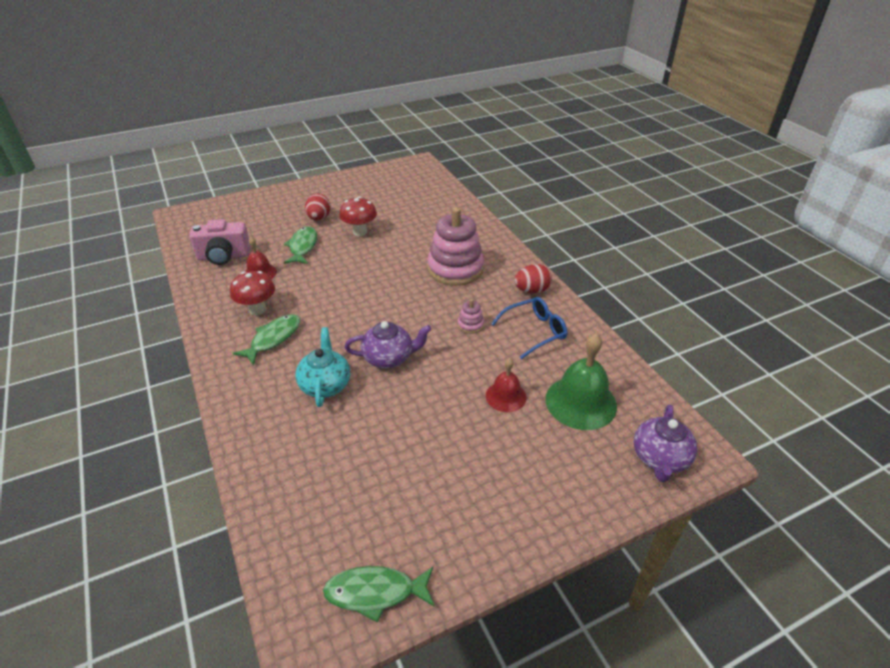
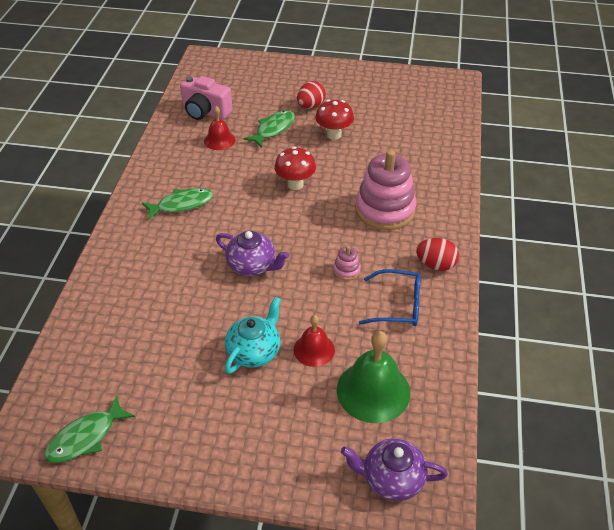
camera: 35 degrees right, 5 degrees up
red mushroom [230,271,275,315] -> red mushroom moved to [274,147,316,190]
turquoise teapot [295,327,350,407] -> turquoise teapot moved to [225,296,281,374]
green fish [323,566,434,622] -> green fish turned 75 degrees counterclockwise [44,395,135,463]
purple teapot [634,405,698,482] -> purple teapot turned 45 degrees clockwise [341,438,448,501]

